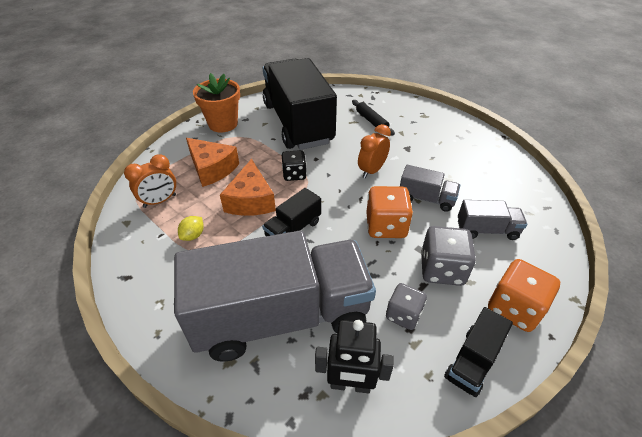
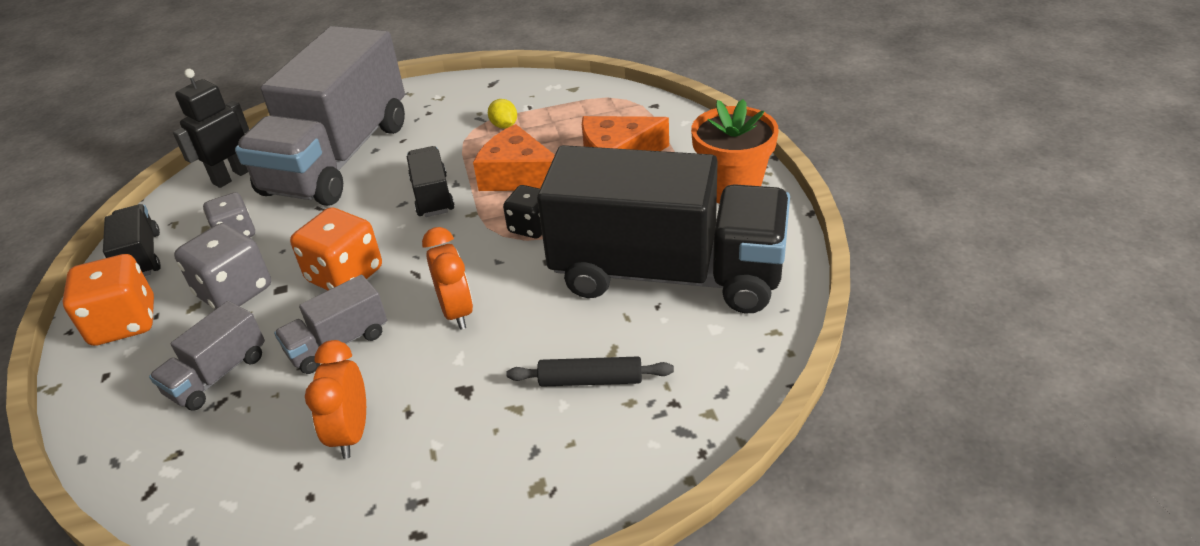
camera: 125 degrees right, 5 degrees down
orange clock [124,154,176,208] -> orange clock moved to [305,340,366,459]

